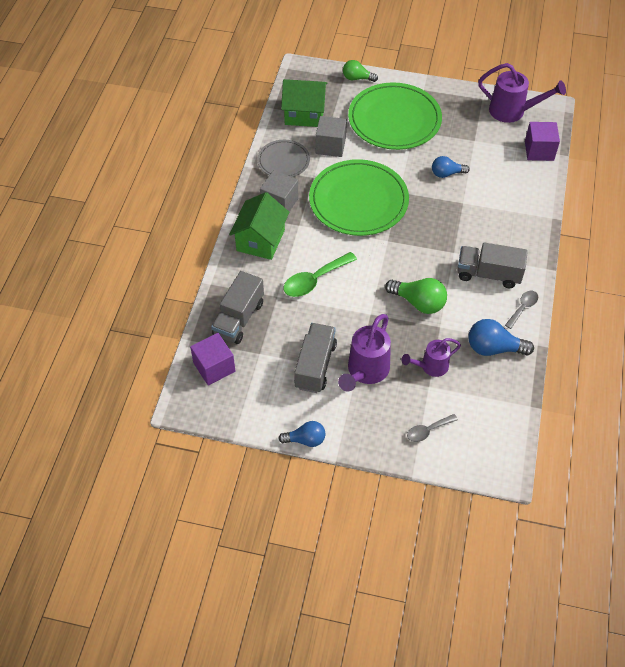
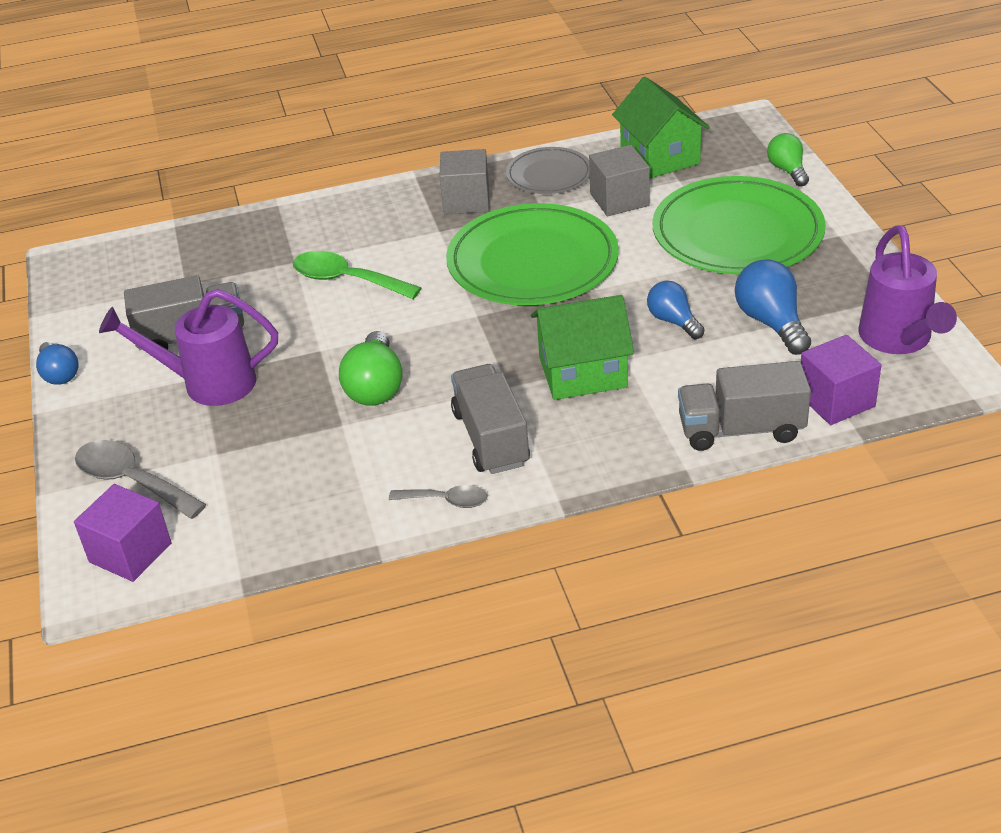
camera: 65 degrees right, 15 degrees down
purple cube [190,333,235,386] -> purple cube moved to [74,484,172,582]
grey truck [211,271,264,344] -> grey truck moved to [678,361,811,451]
green house [229,192,289,260] -> green house moved to [531,295,634,400]
purple watering can [401,338,461,377] -> none
grey spoon [407,414,458,442] -> grey spoon [75,440,207,519], size x1.68
blue light bulb [469,319,534,356] -> blue light bulb moved to [735,259,811,355]

